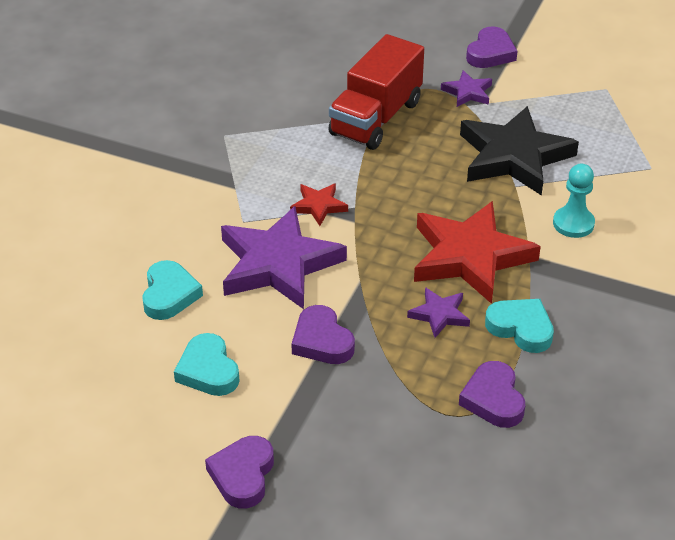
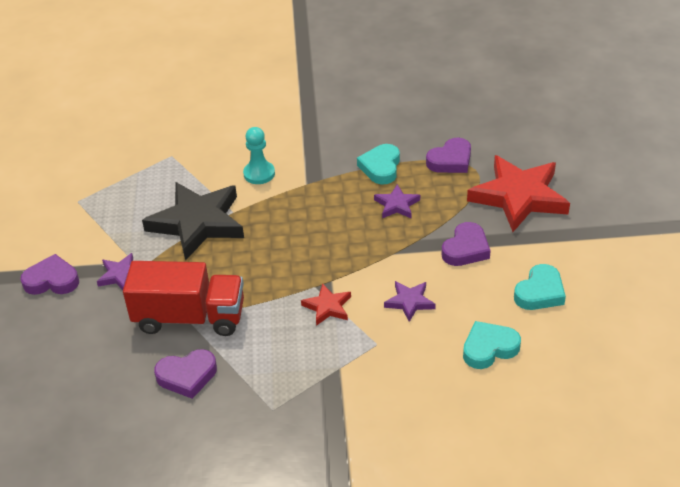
camera: 115 degrees left, 0 degrees up
purple heart [205,436,274,509] -> purple heart moved to [154,349,217,399]
purple star [221,206,347,309] -> purple star [384,281,436,322], size x0.46
red star [414,201,541,304] -> red star moved to [467,155,570,232]

